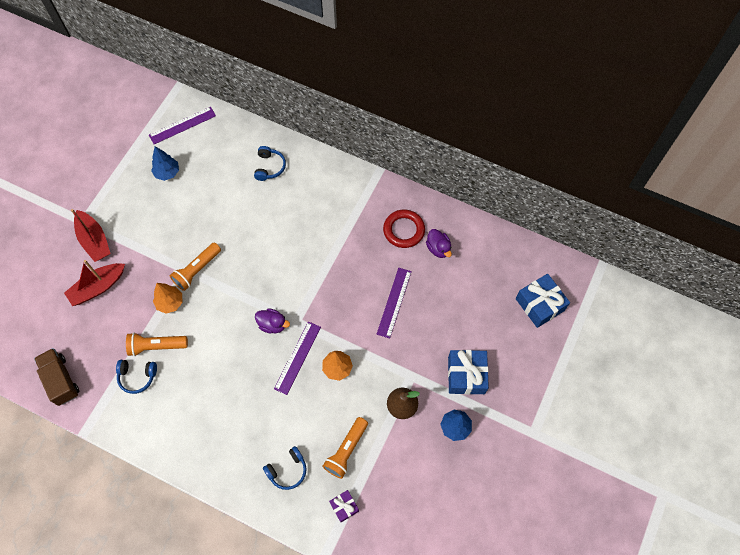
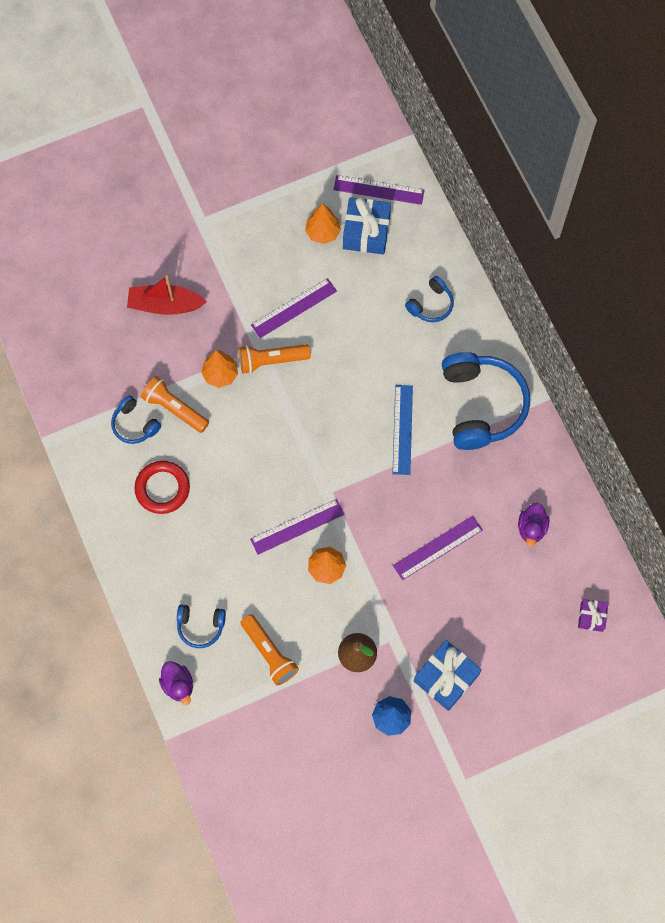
camera: 40 degrees right, 5 degrees up
brown truck [34,348,79,406] -> none
red boat [71,209,111,262] -> none
blue tree [151,147,179,181] -> orange tree [305,203,341,244]
purple duck [255,308,290,333] -> purple duck moved to [159,661,193,705]
orange flashlight [322,417,368,479] -> orange flashlight turned 105 degrees counterclockwise [240,614,299,686]
purple gift [329,490,359,522] -> purple gift moved to [578,599,608,632]
red ring [383,210,425,248] -> red ring moved to [134,461,190,514]
blue gift [516,274,570,328] -> blue gift moved to [343,197,391,255]
none -> purple ruler [251,278,337,338]
none -> blue ruler [392,385,413,475]
none -> blue headphones [442,352,530,450]

